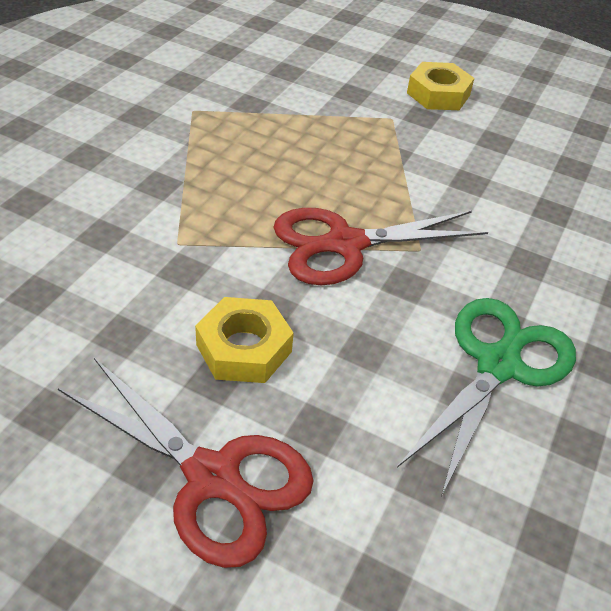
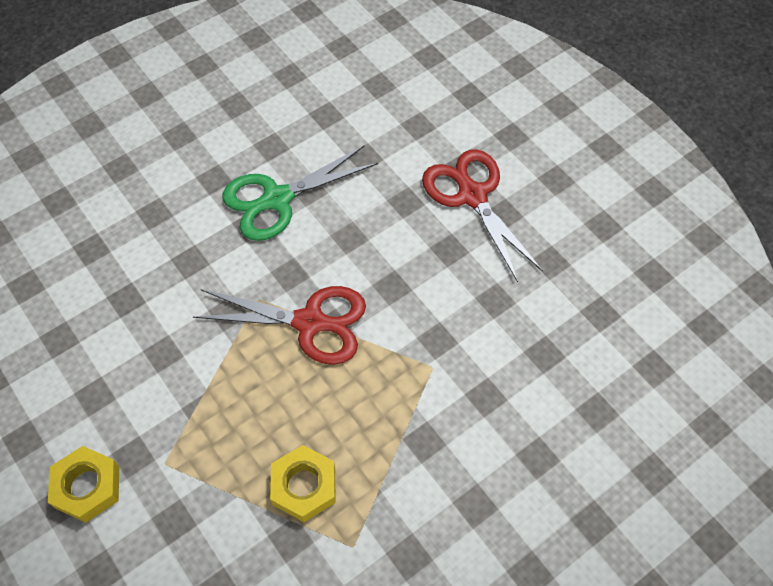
camera: 150 degrees left, 15 degrees up
yellow nut [195,297,294,383] -> yellow nut moved to [270,445,336,522]

